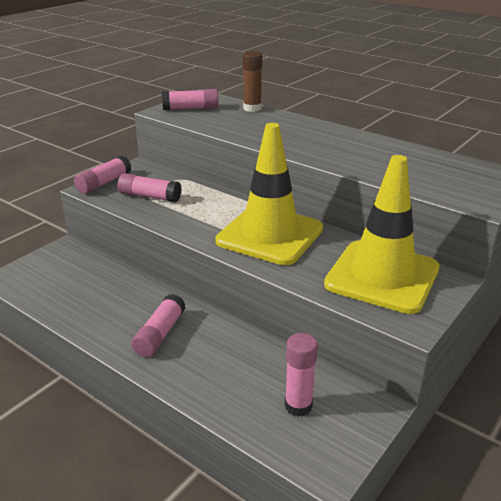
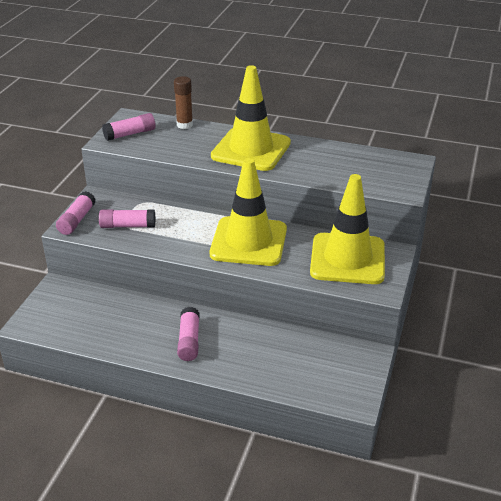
camera: 20 degrees left, 5 degrees up
pink glue stick [285,333,318,417] -> none
none -> yellow traffic cone [211,65,291,171]

